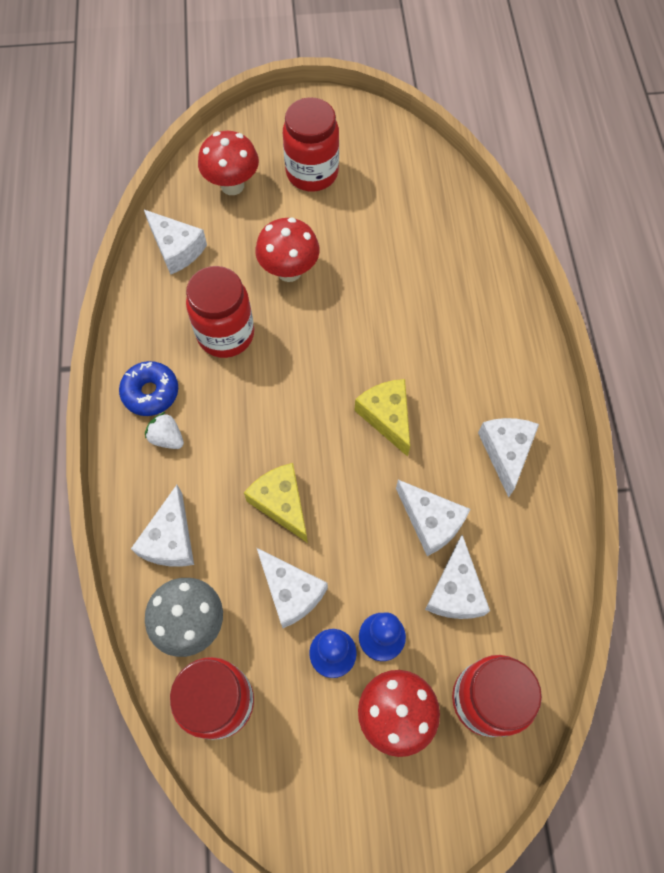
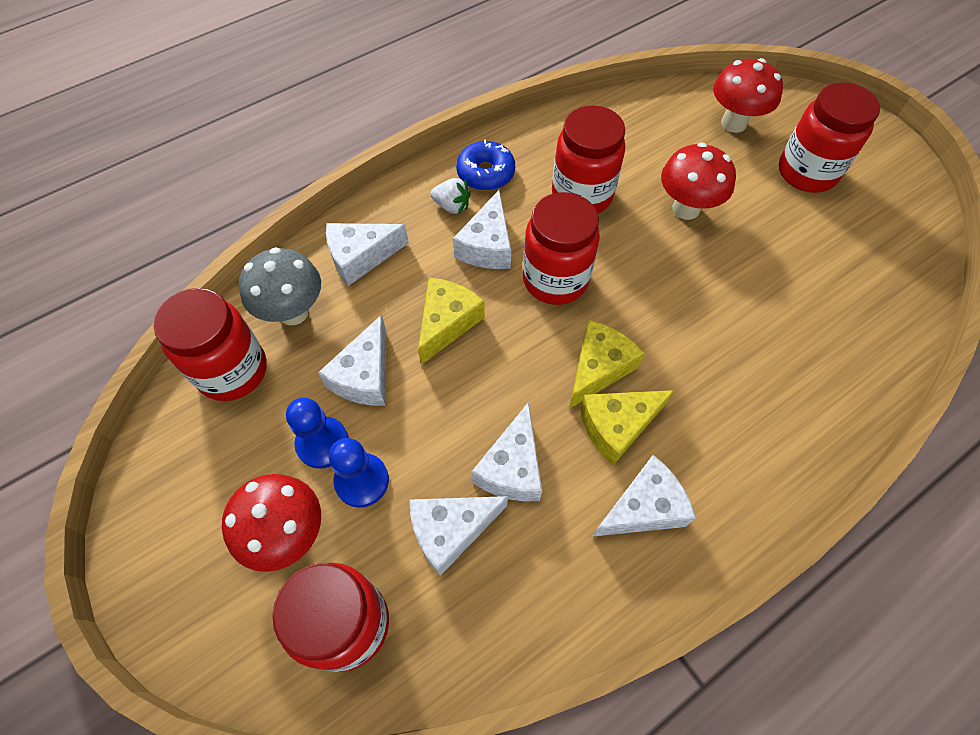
camera: 60 degrees right, 5 degrees down
white cheese [144,210,207,275] -> white cheese moved to [453,190,511,269]
white strawberry [145,412,184,449] -> white strawberry turned 105 degrees clockwise [430,178,471,214]
none -> red jar [523,192,600,305]
none -> yellow cheese [580,390,674,465]

